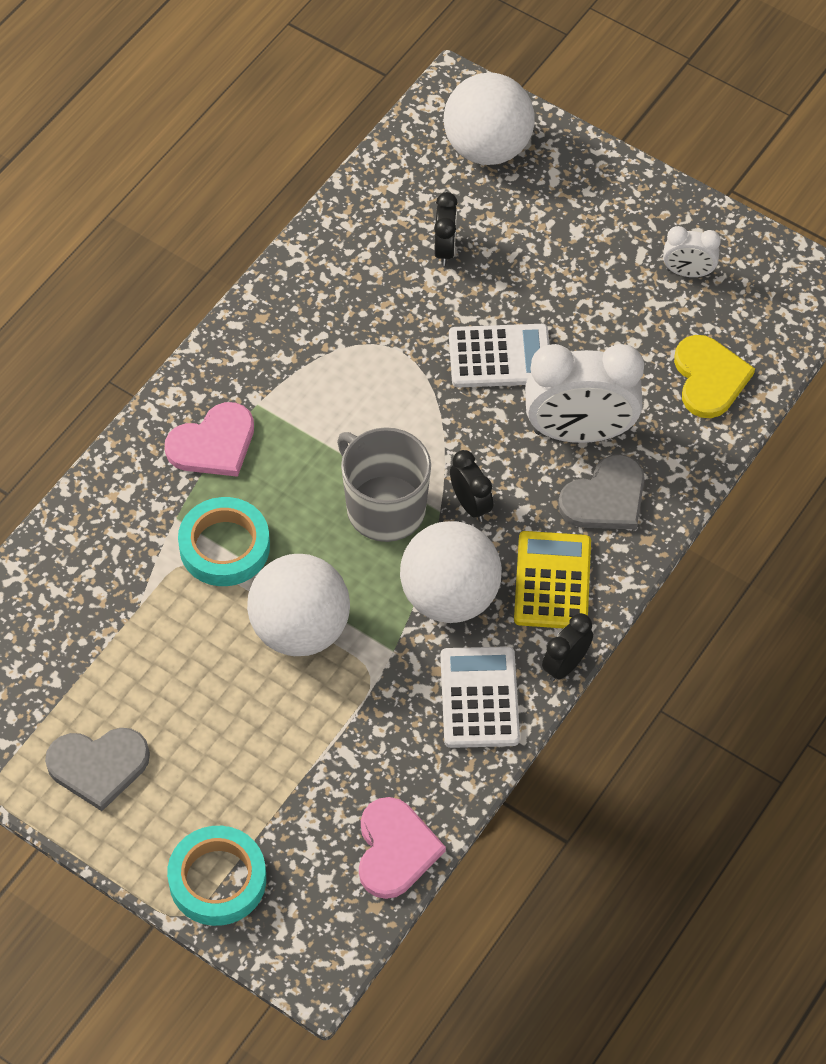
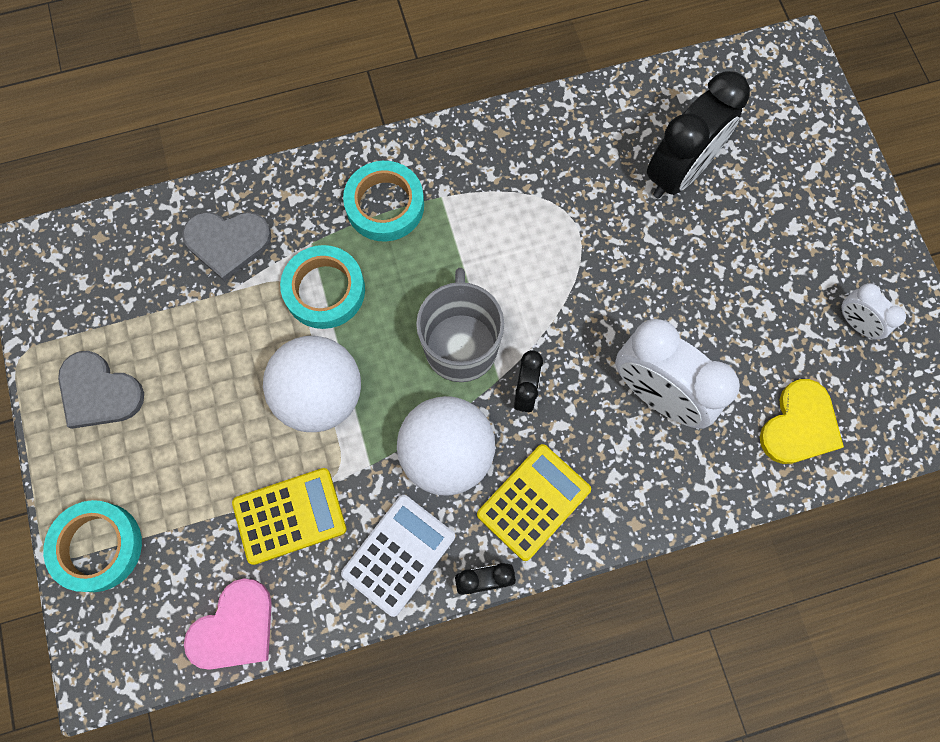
camera: 40 degrees right, 15 degrees up
pink heart [165,402,254,477] -> turquoise tape [343,161,424,242]
black clock [434,192,458,266] -> black clock [647,71,750,199], size x2.00
white ball [444,73,535,165] -> none
white calculator [449,324,549,388] -> none
grey heart [558,455,645,530] -> grey heart moved to [182,212,271,281]
none -> yellow calculator [232,468,347,565]

